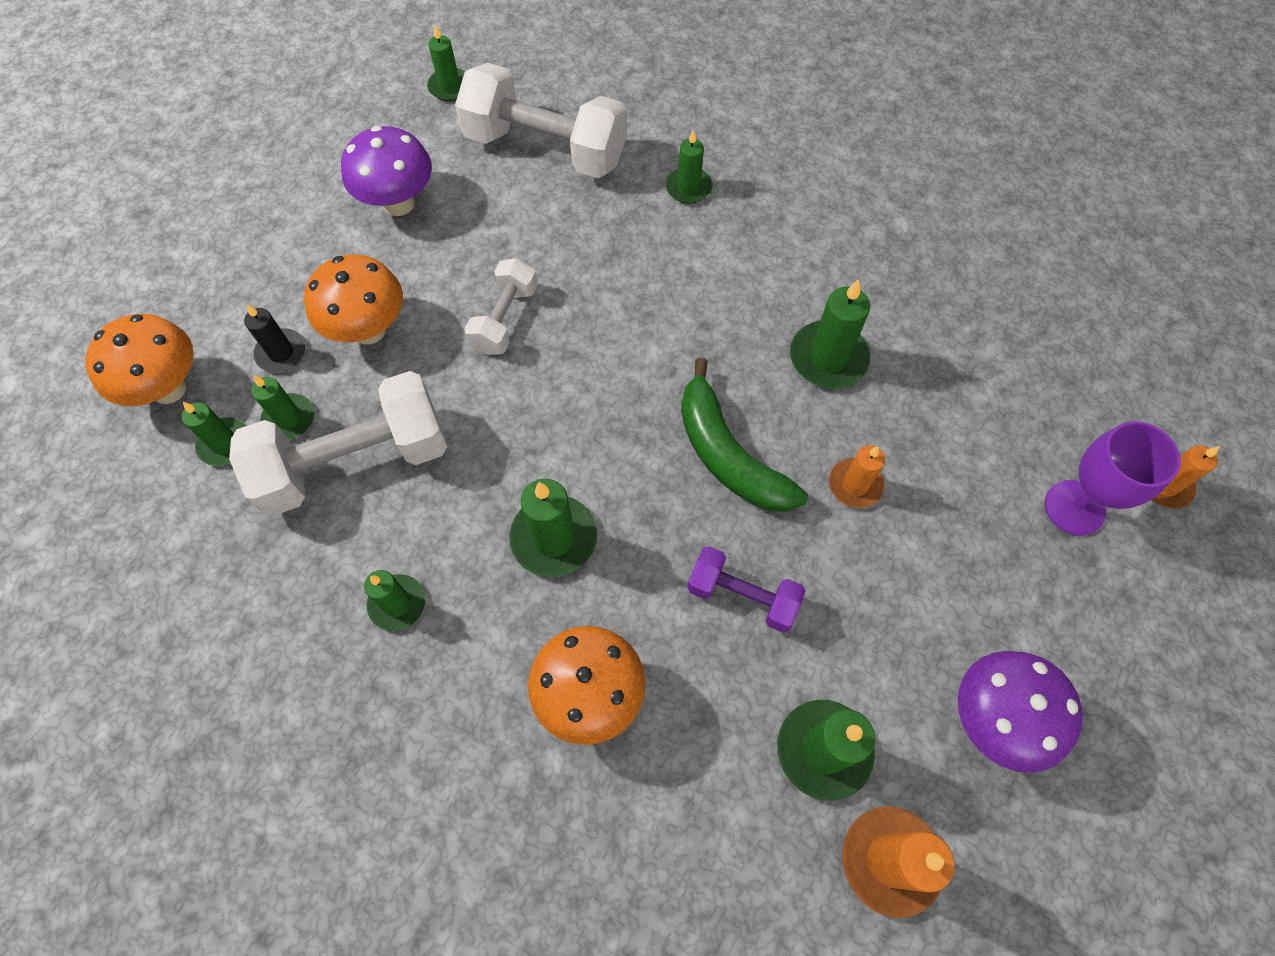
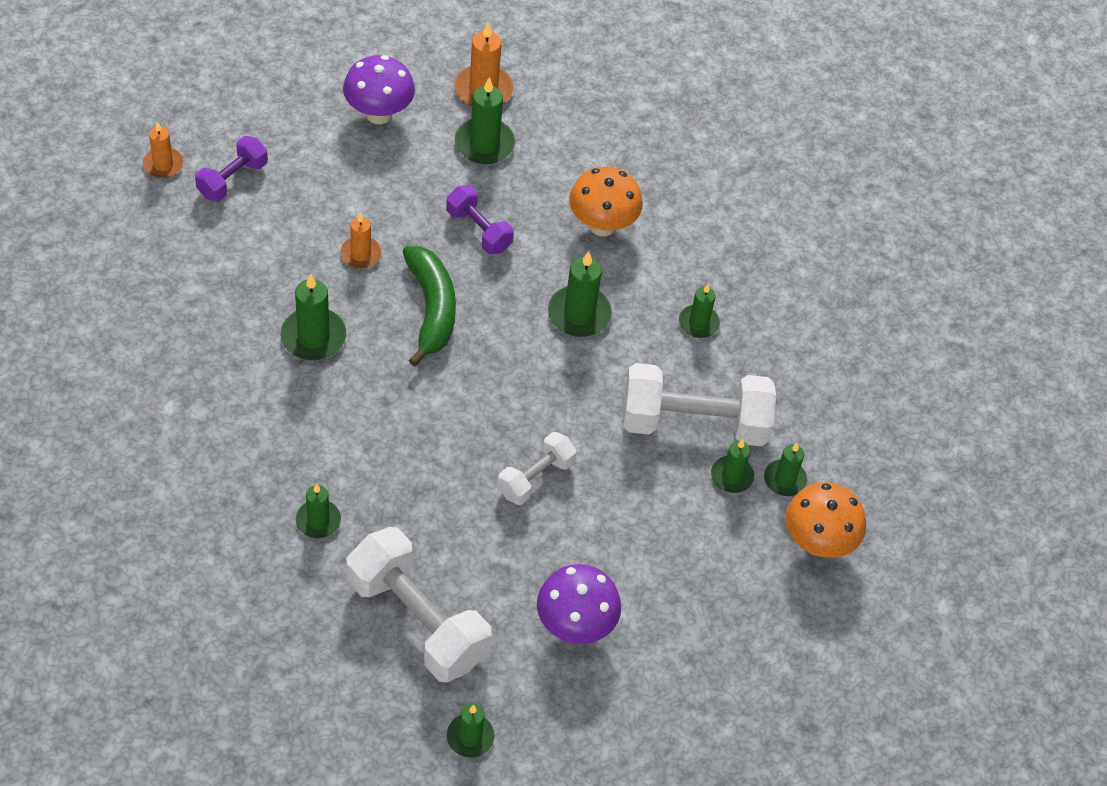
camera: 160 degrees left, 10 degrees down
black candle [244,304,305,372] -> none
orange mushroom [304,254,403,345] -> none
purple goblet [1045,421,1181,536] -> purple dumbbell [195,136,268,201]

